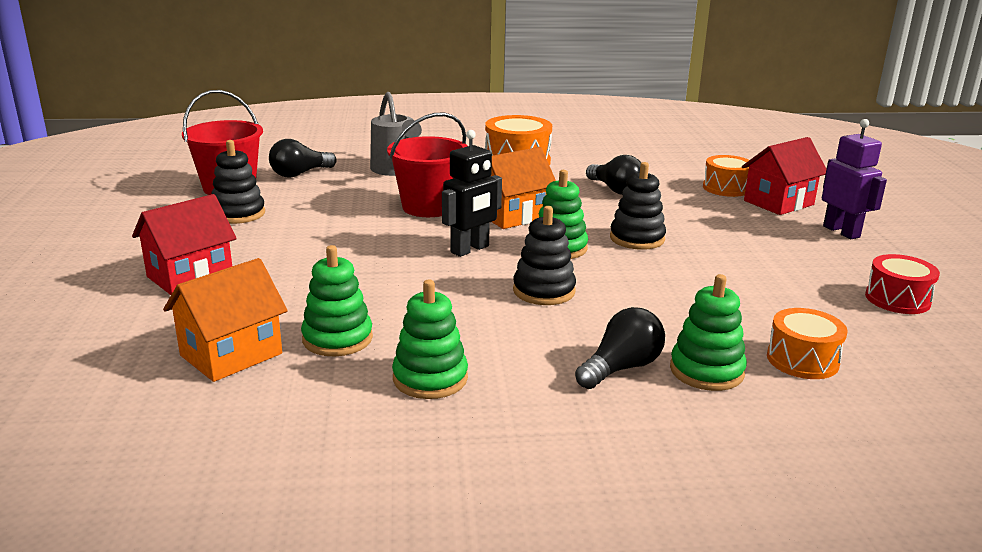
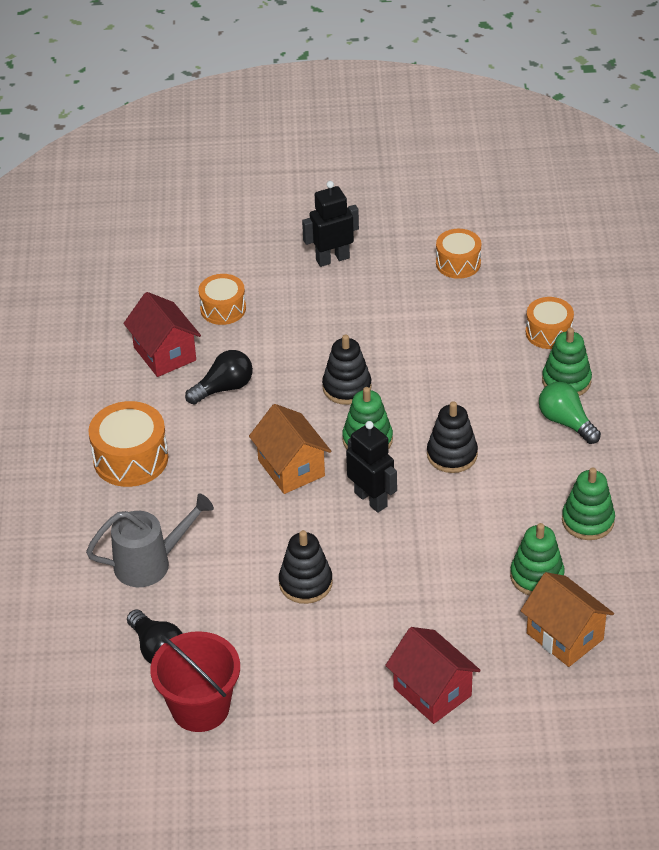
camera: 85 degrees left, 20 degrees up
black stacking toy [212,140,265,224] -> black stacking toy moved to [279,530,333,604]
red bucket [387,113,467,217] -> none
black light bulb [575,307,665,389] -> green light bulb [539,382,601,444]
red house [742,137,826,215] -> red house moved to [123,292,201,377]
purple robot [822,119,887,239] -> black robot [302,181,359,267]
red drum [865,254,940,314] -> orange drum [436,229,481,279]

